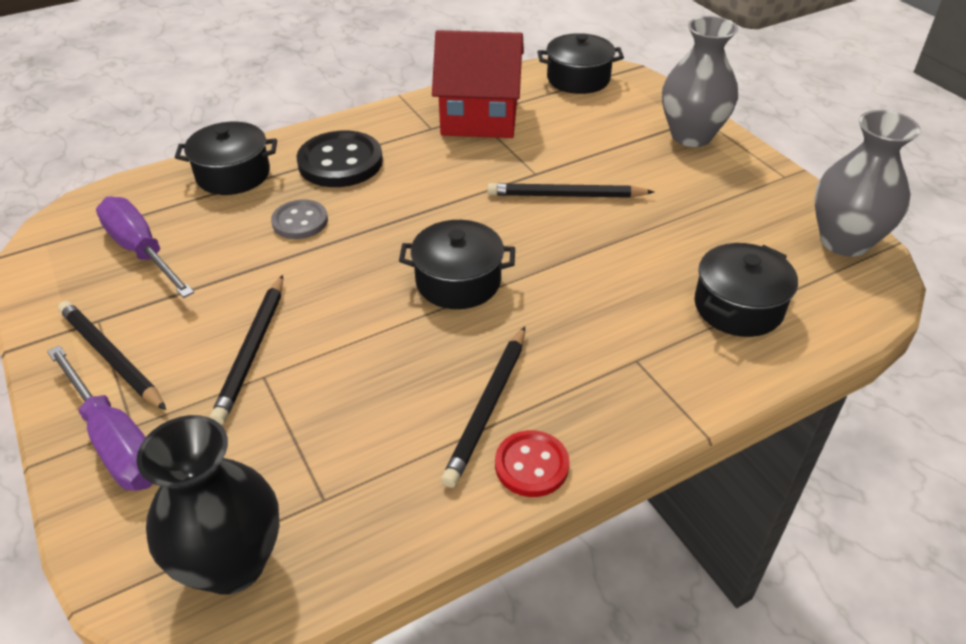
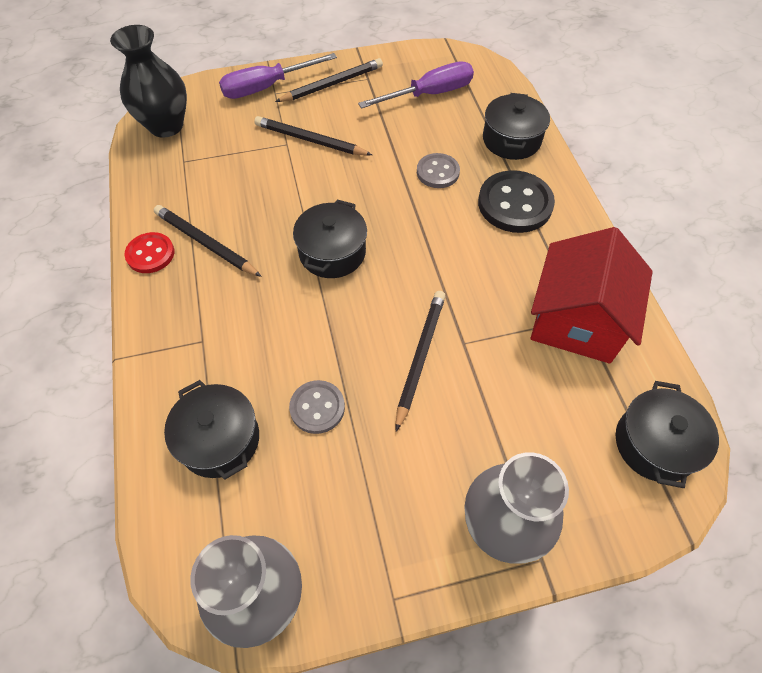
camera: 105 degrees right, 15 degrees up
none -> grey button [289,380,345,434]

